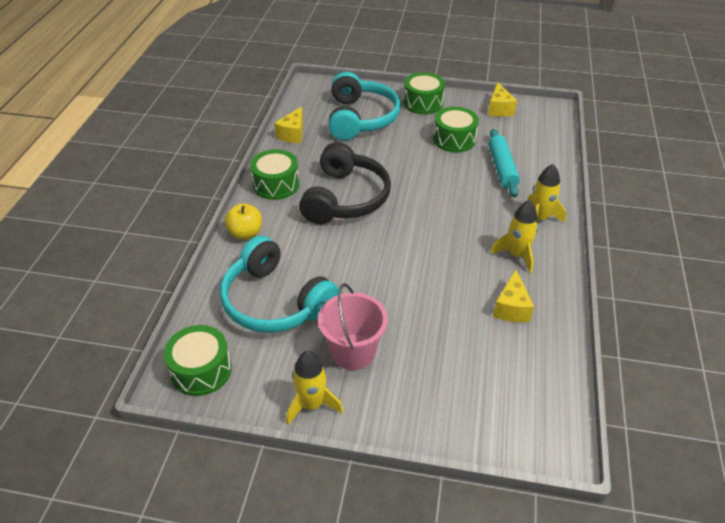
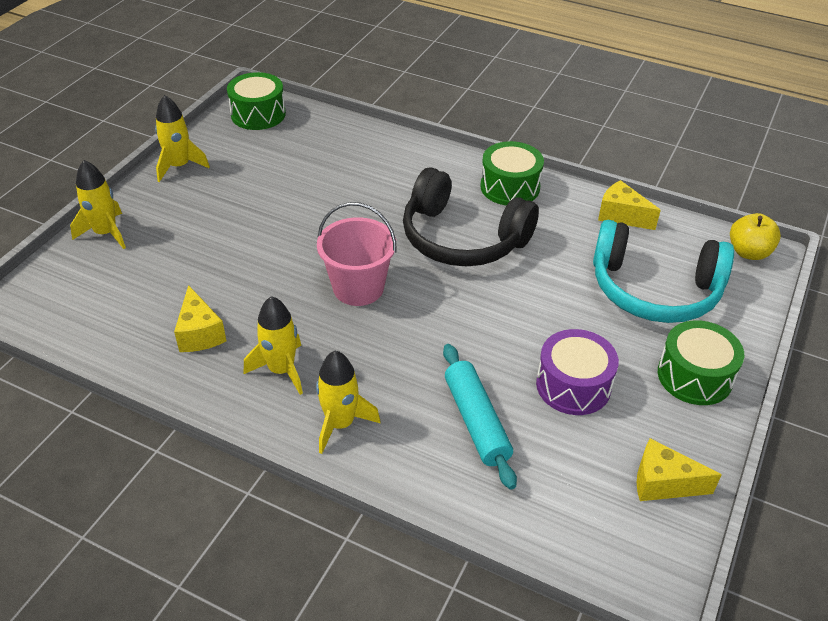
camera: 105 degrees right, 0 degrees up
turquoise headphones [220,236,339,333] -> none
yellow apple [225,203,262,240] -> yellow apple moved to [730,213,781,260]
pink bucket [318,283,388,370] -> pink bucket moved to [317,202,397,306]
green drum [433,107,479,152] -> purple drum [536,329,619,415]
turquoise rolling pin [488,129,520,197] -> turquoise rolling pin turned 60 degrees clockwise [443,344,517,490]
yellow cheese [493,270,534,322] -> yellow cheese turned 135 degrees counterclockwise [174,285,226,352]
none -> yellow rocket [70,160,126,249]

